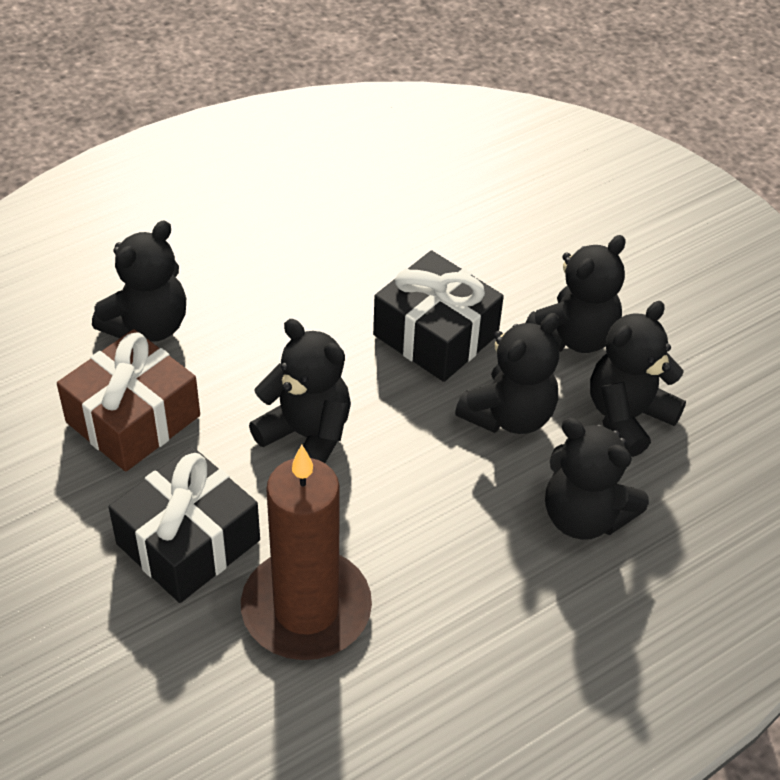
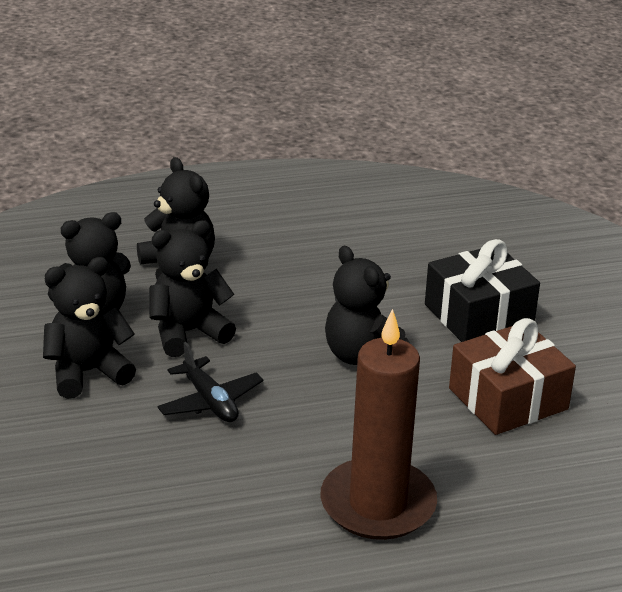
camera: 160 degrees left, 15 degrees down
black teddy bear [92,220,186,342] -> none
brown candle [241,445,372,660] -> brown candle moved to [321,309,437,540]
black gift [373,250,504,382] -> black plane [157,342,264,422]

